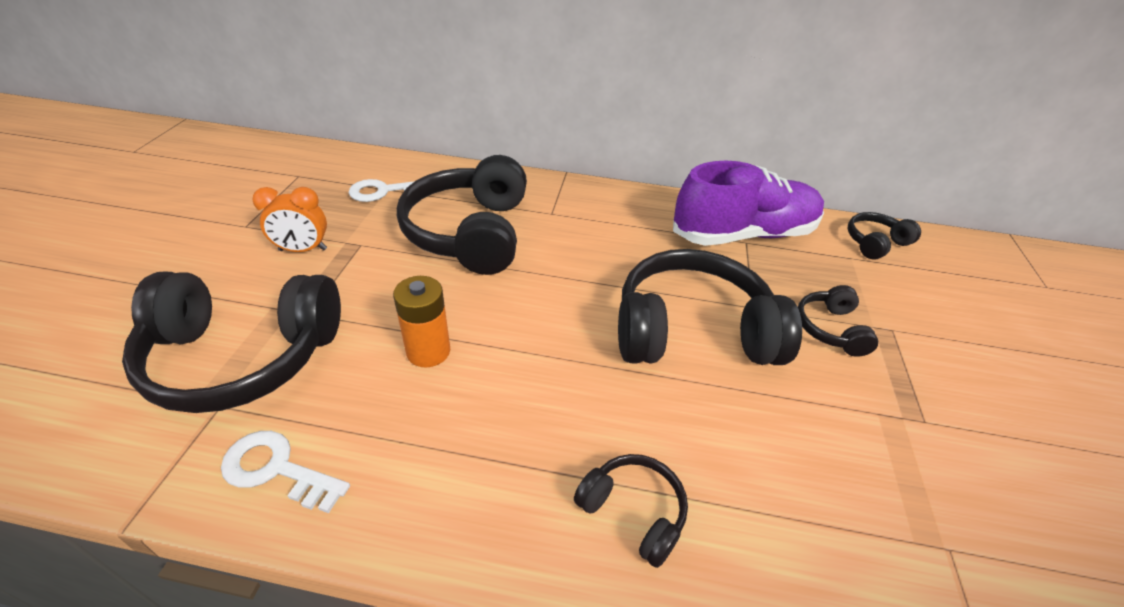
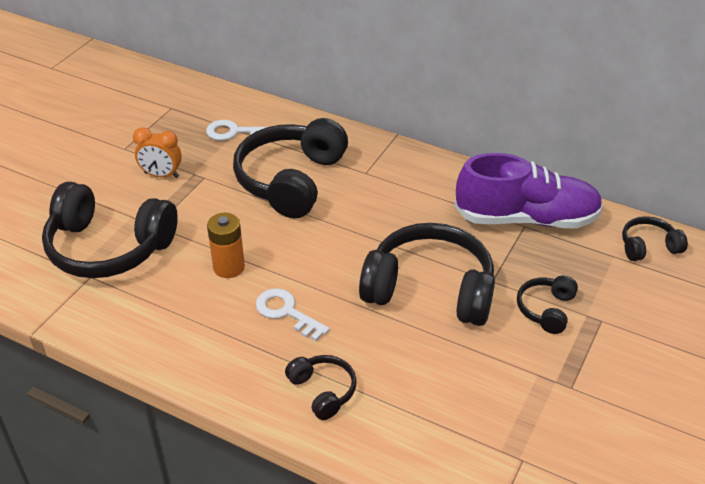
camera: 20 degrees right, 0 degrees up
white key [221,431,350,513] -> white key moved to [255,288,330,341]

